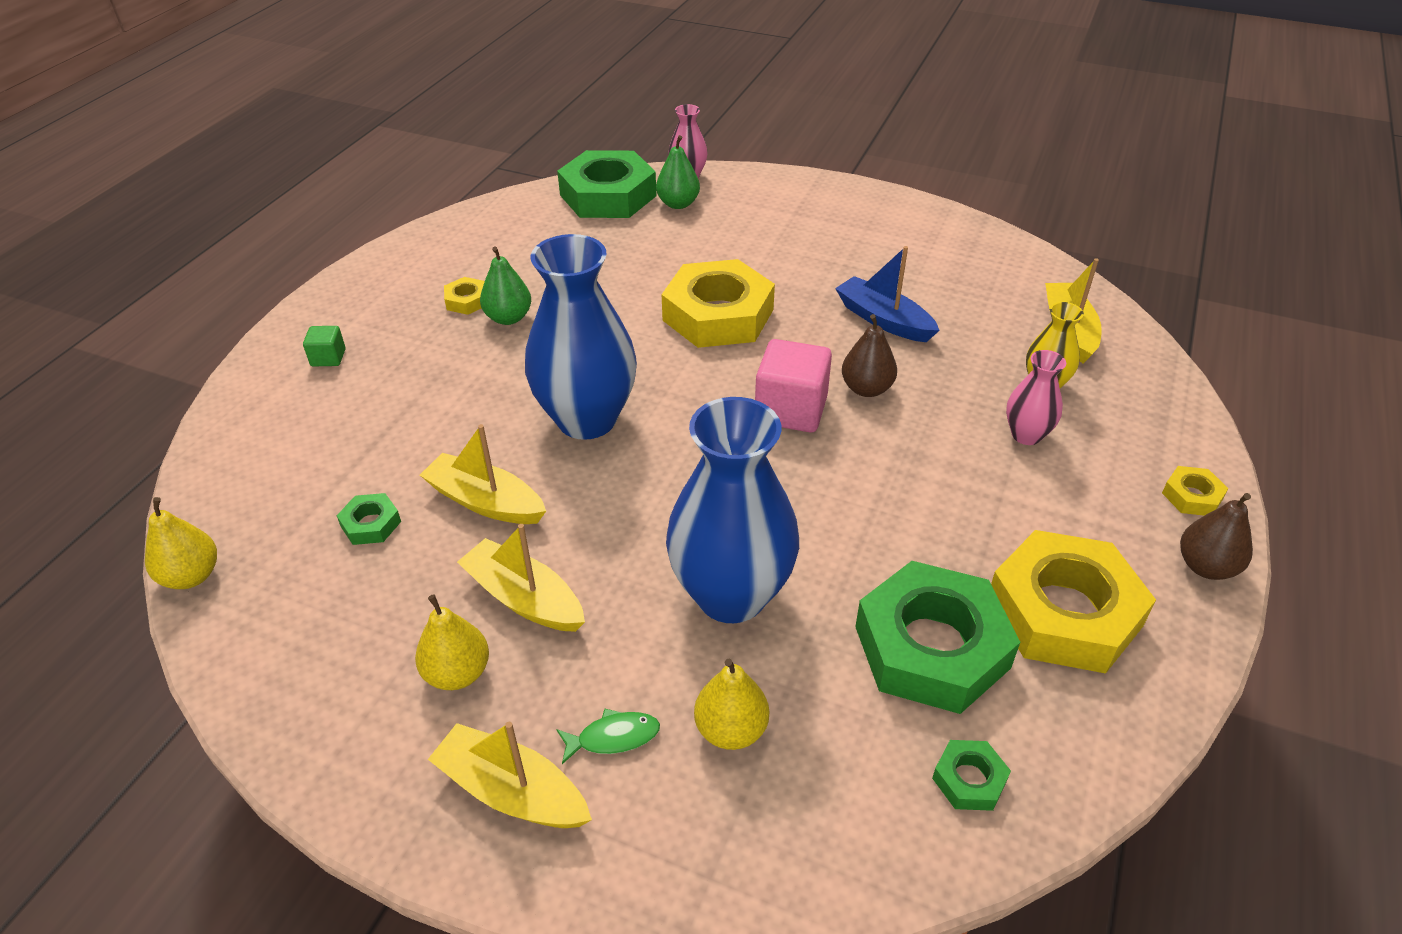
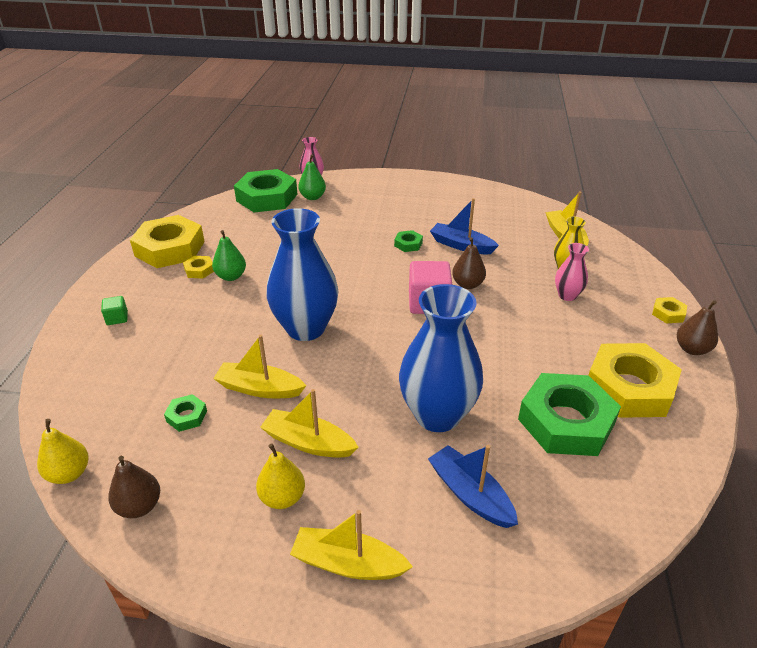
camera: 15 degrees left, 5 degrees down
green fish [556,709,660,764] -> none
yellow nut [662,259,775,348] -> yellow nut moved to [130,215,205,268]
yellow pear [694,659,769,750] -> blue boat [428,445,518,528]
green nut [932,740,1011,811] -> green nut moved to [394,230,423,252]
none -> brown pear [108,456,160,518]

